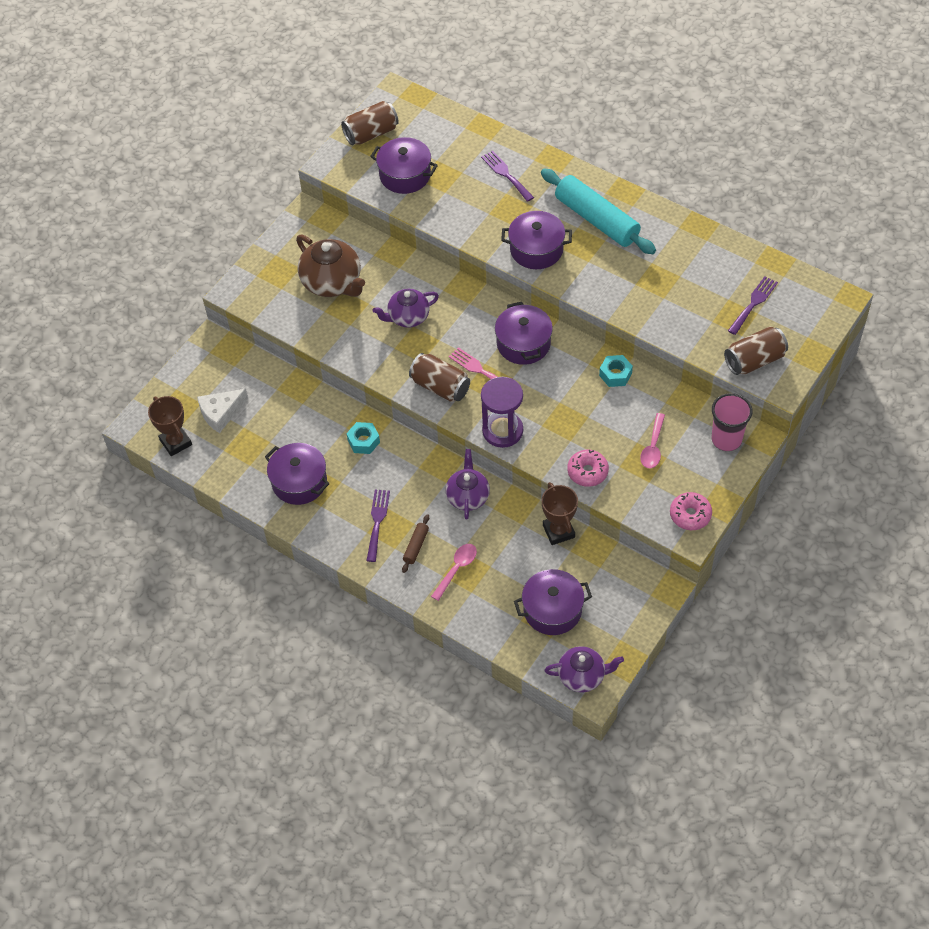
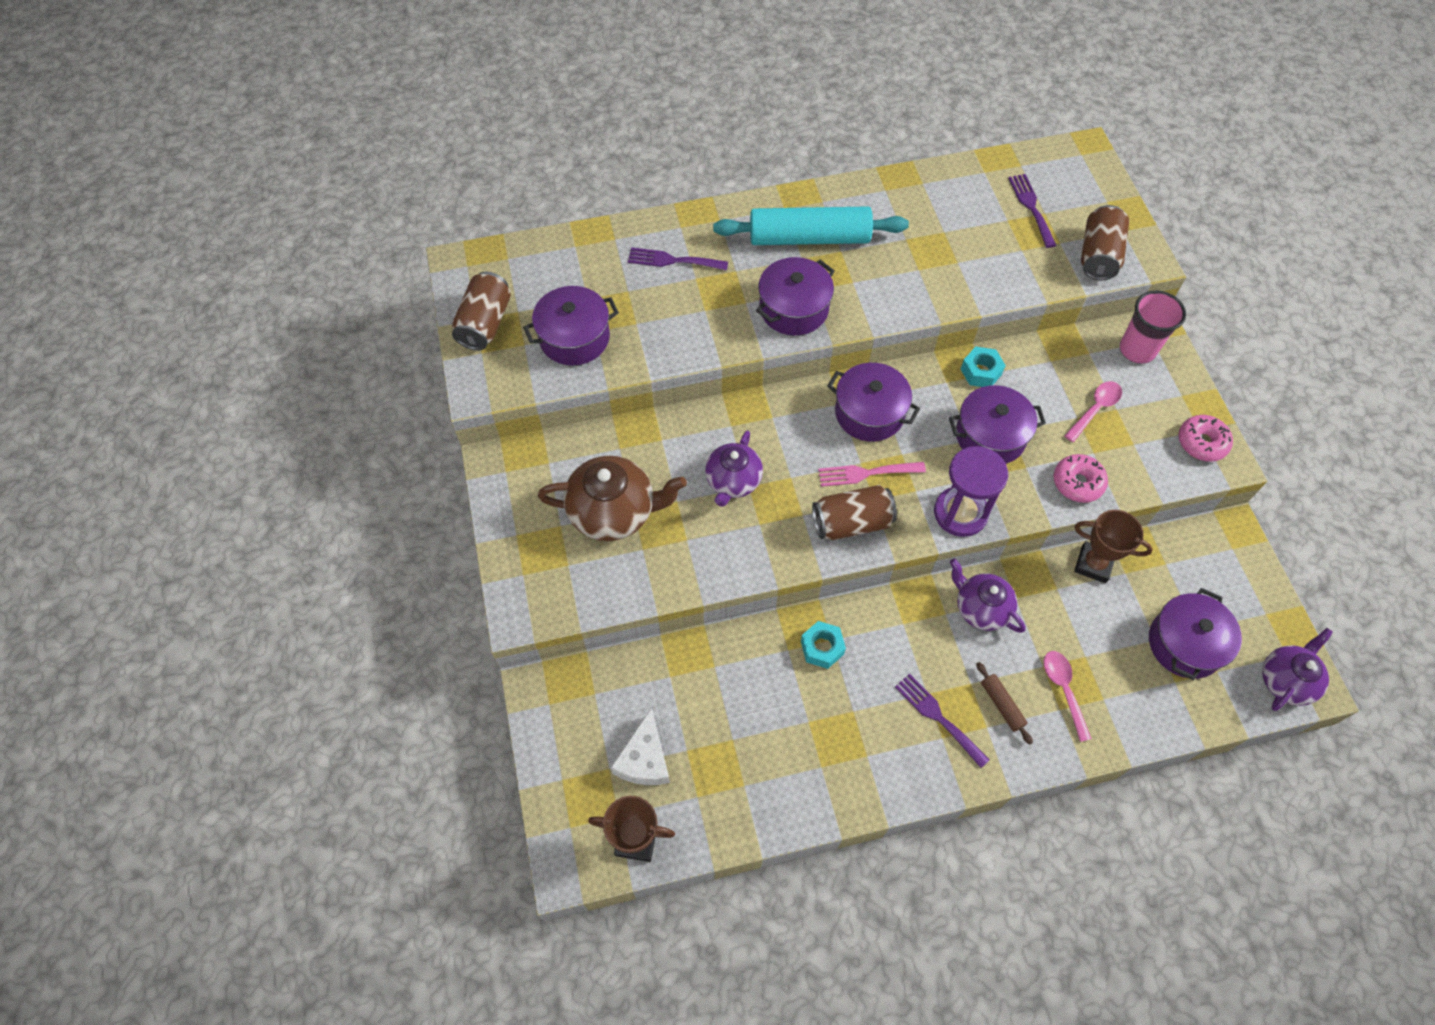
camera: 50 degrees left, 5 degrees up
purple pot [265,443,330,505] -> purple pot moved to [949,385,1046,464]
pink spoon [640,413,665,468] -> pink spoon turned 105 degrees counterclockwise [1064,381,1122,442]

